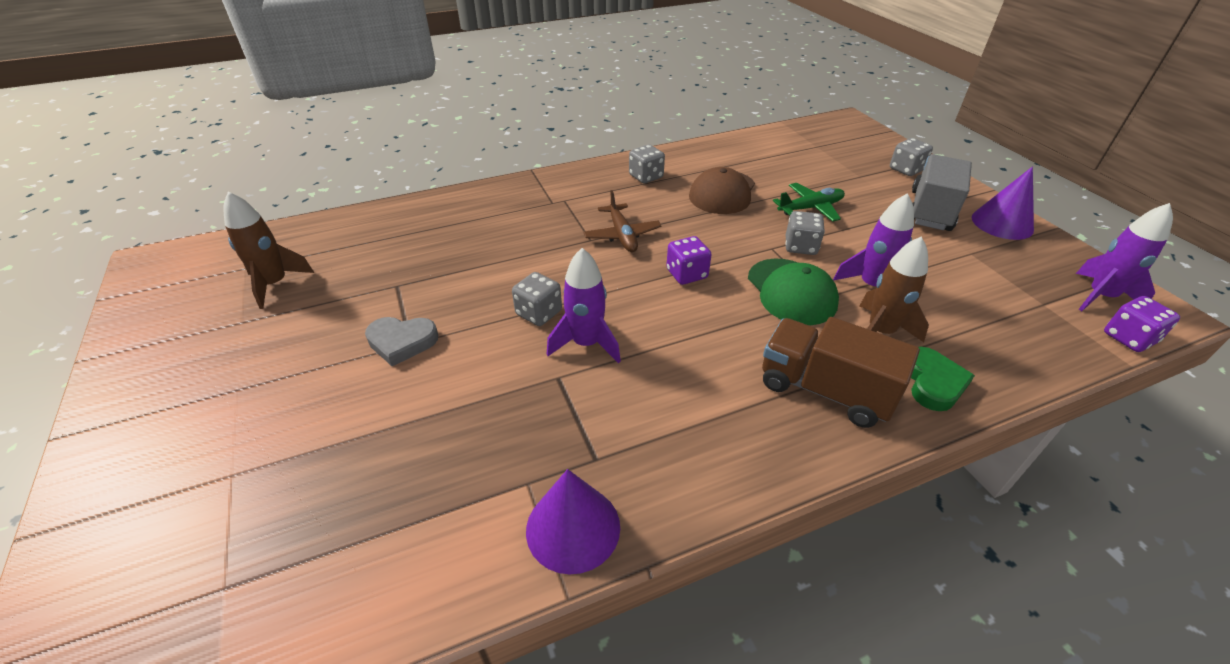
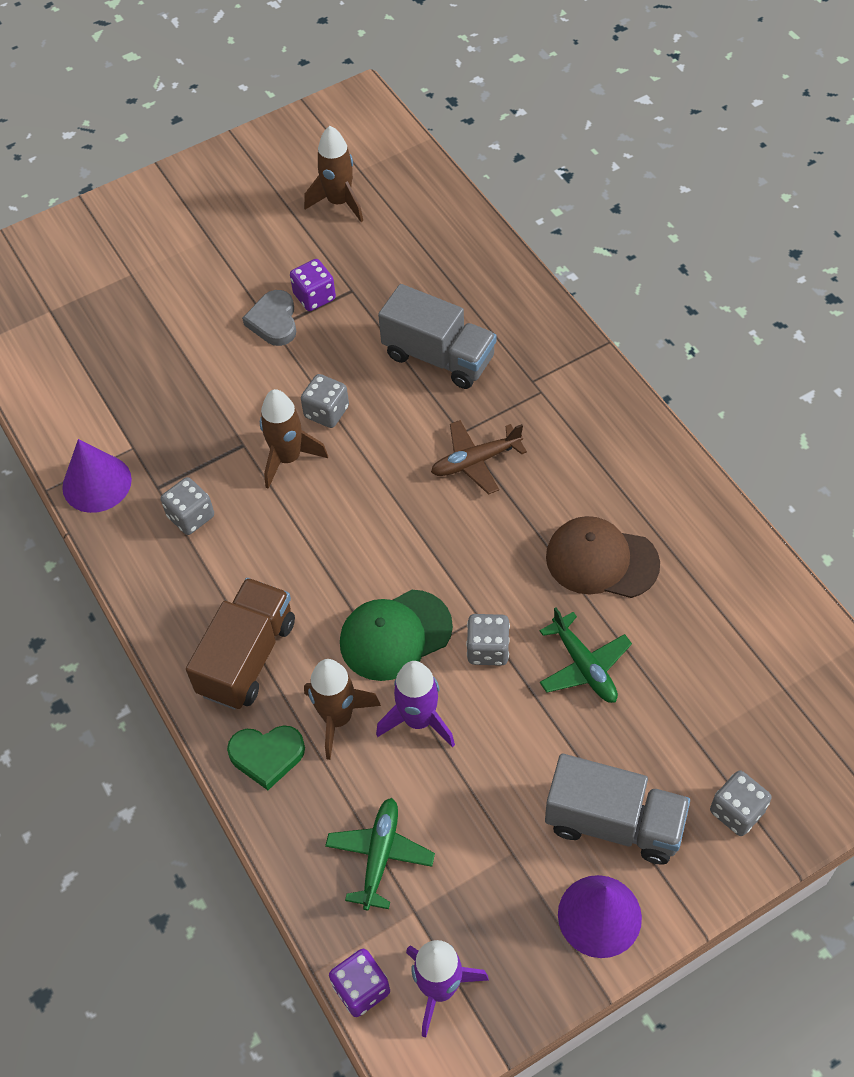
camera: 85 degrees right, 15 degrees up
purple rocket [547,248,621,363] -> brown rocket [260,389,328,489]
grey dice [629,145,665,183] -> grey dice moved to [161,477,214,535]
purple dice [666,236,712,285] -> purple dice moved to [290,259,336,311]
none -> green plane [325,798,435,911]
none -> grey truck [378,284,497,389]

